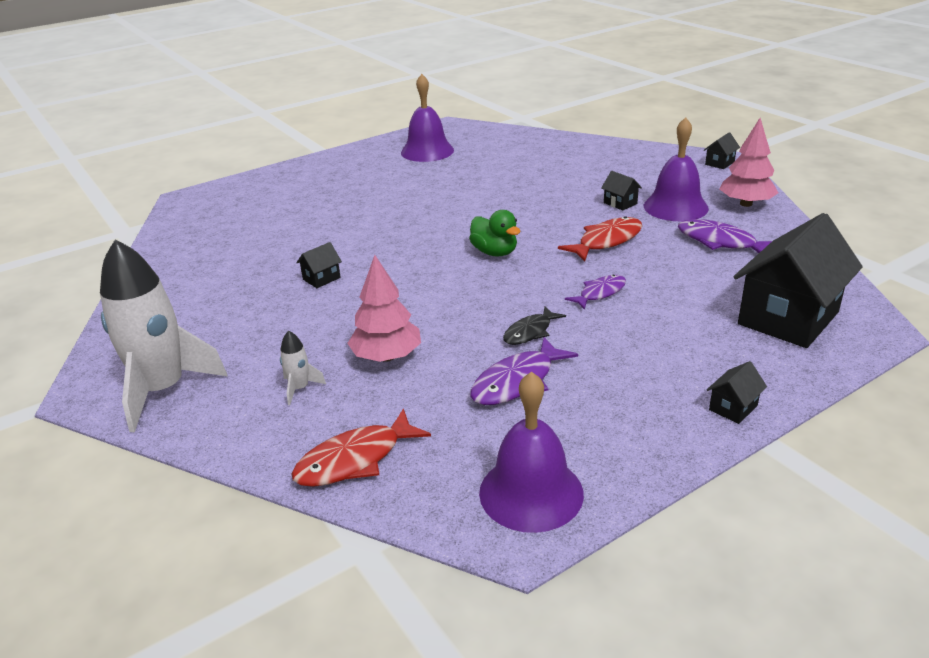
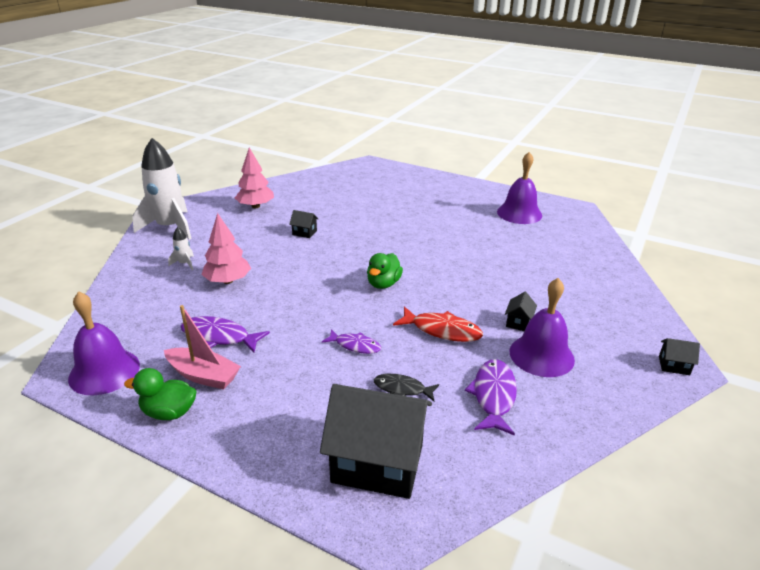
camera: 60 degrees right, 0 degrees up
red fish [292,408,431,487] -> none
black fish [503,306,566,345] -> black fish moved to [374,374,439,401]
black house [707,361,767,424] -> none
pink tree [720,118,778,207] -> pink tree moved to [235,148,274,208]
none -> green duck [124,368,196,420]
none -> pink boat [164,305,241,390]

